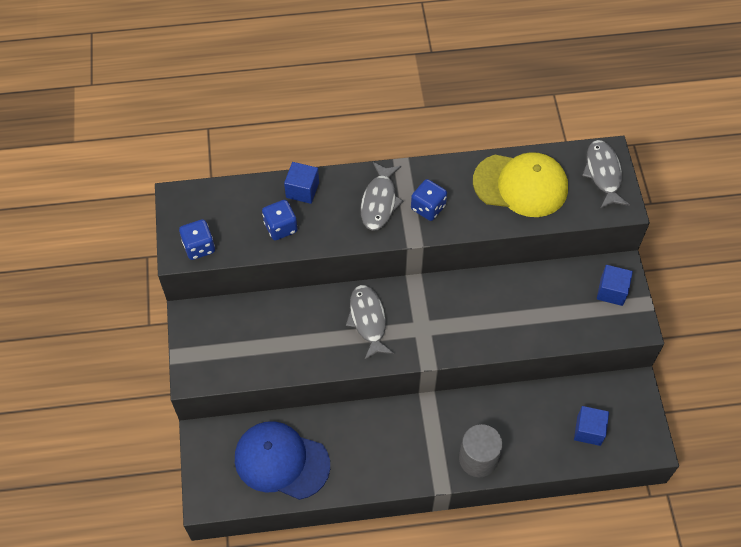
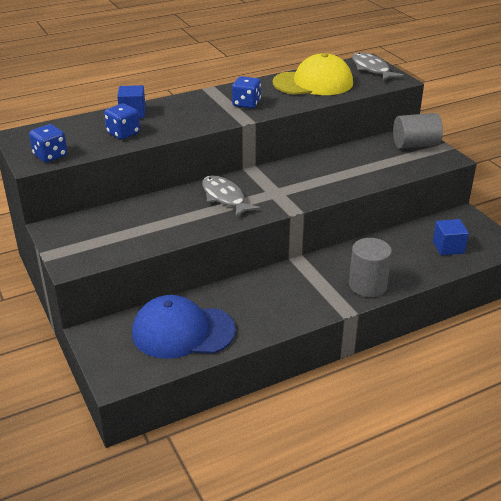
camera: 20 degrees left, 25 degrees down
grey fish [360,161,403,231] -> none
blue cube [597,265,633,306] -> grey cylinder [393,113,443,149]

